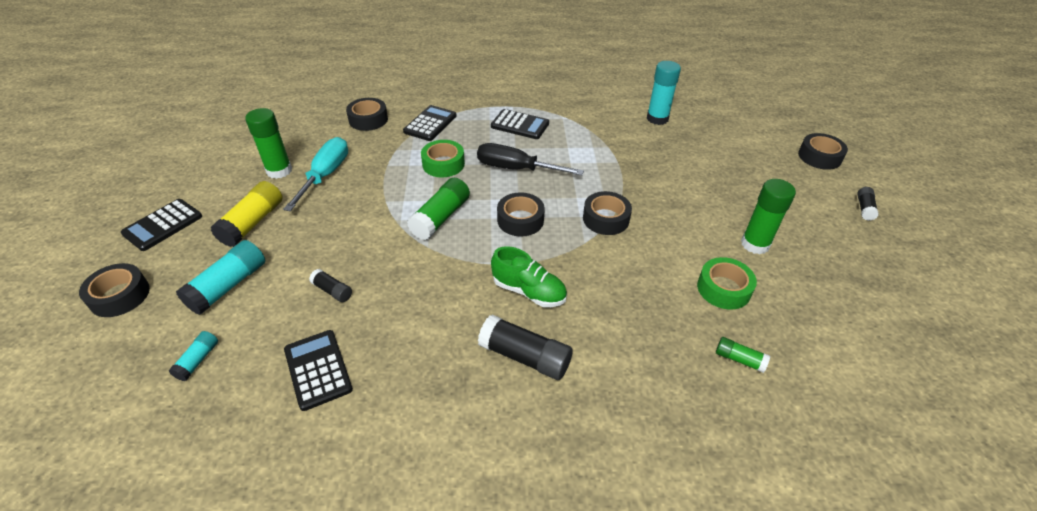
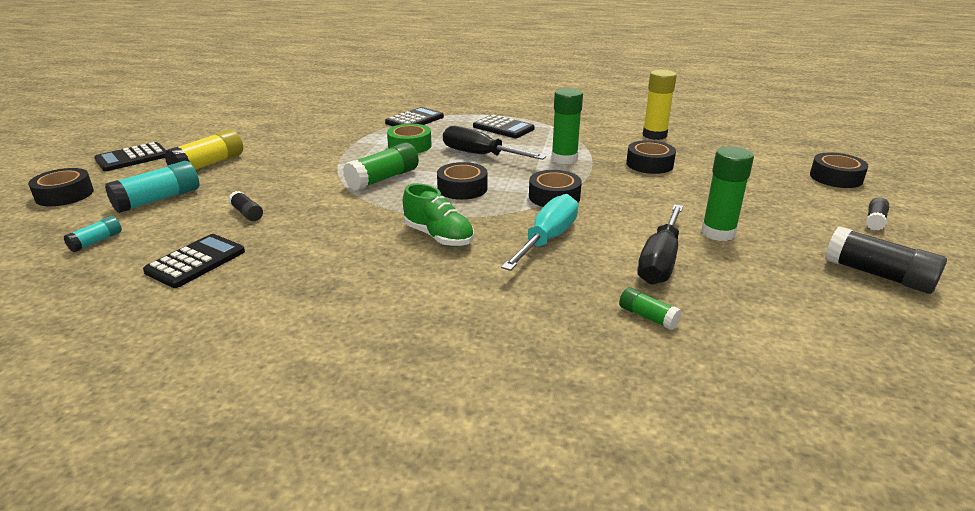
camera: 15 degrees right, 15 degrees down
green glue stick [245,108,292,179] -> green glue stick moved to [552,88,583,164]
turquoise screwdriver [283,137,348,211] -> turquoise screwdriver moved to [501,194,578,271]
black calculator [284,330,353,411] -> black calculator turned 45 degrees clockwise [143,234,245,288]
black tape [346,98,388,131] -> black tape moved to [626,140,676,174]
black glue stick [478,315,573,380] -> black glue stick moved to [825,226,947,294]
turquoise glue stick [647,61,681,125] -> yellow glue stick [643,70,677,140]
green tape [697,257,757,309] -> black screwdriver [638,204,683,285]

